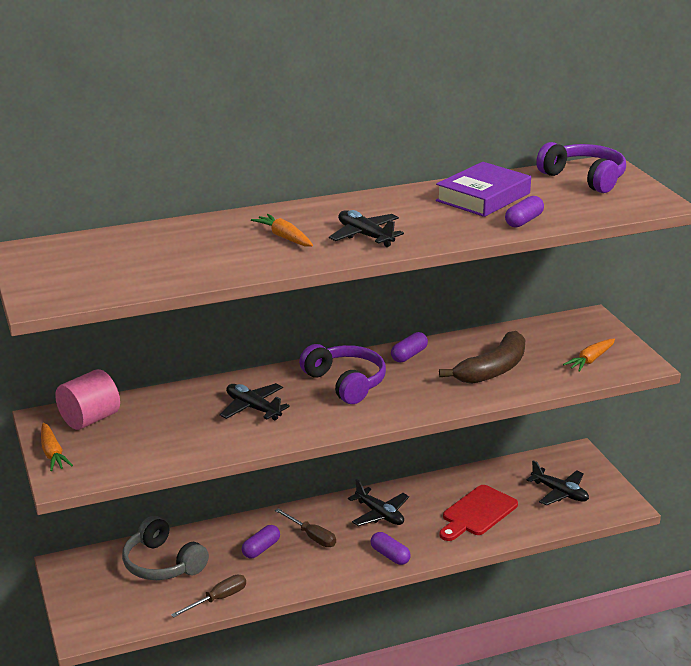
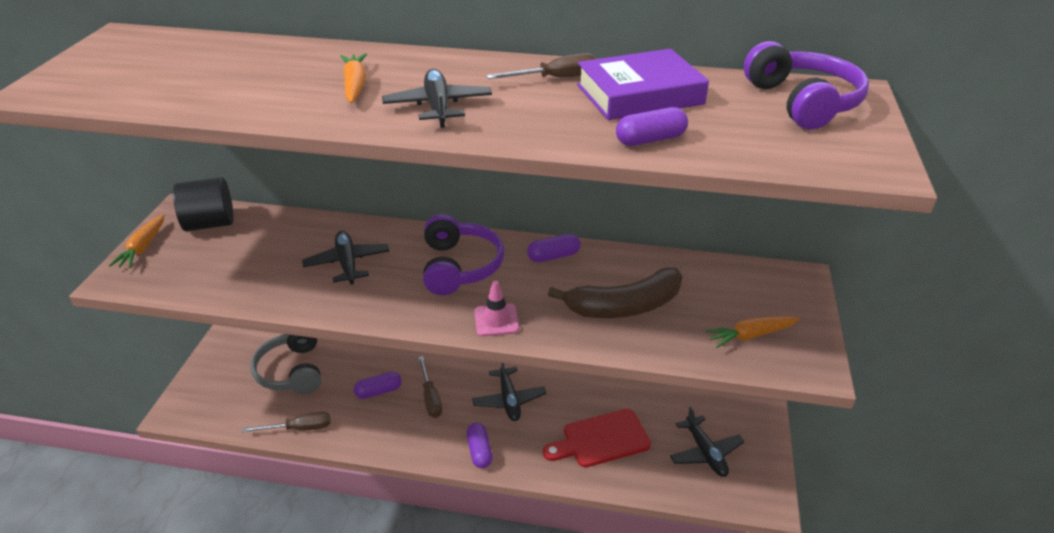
camera: 30 degrees right, 10 degrees up
pink cylinder [55,369,120,430] -> black cylinder [173,177,234,231]
none -> pink traffic cone [475,281,519,336]
none -> brown screwdriver [486,53,596,79]

